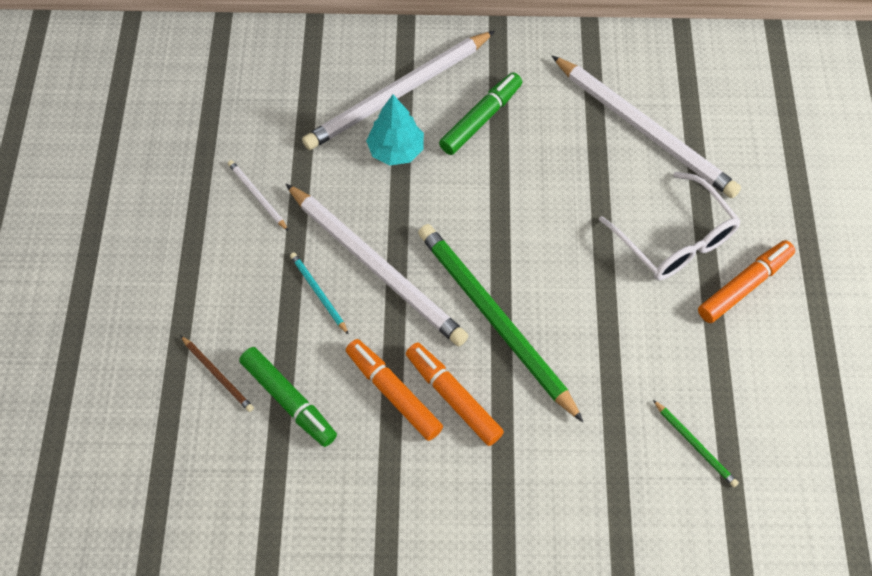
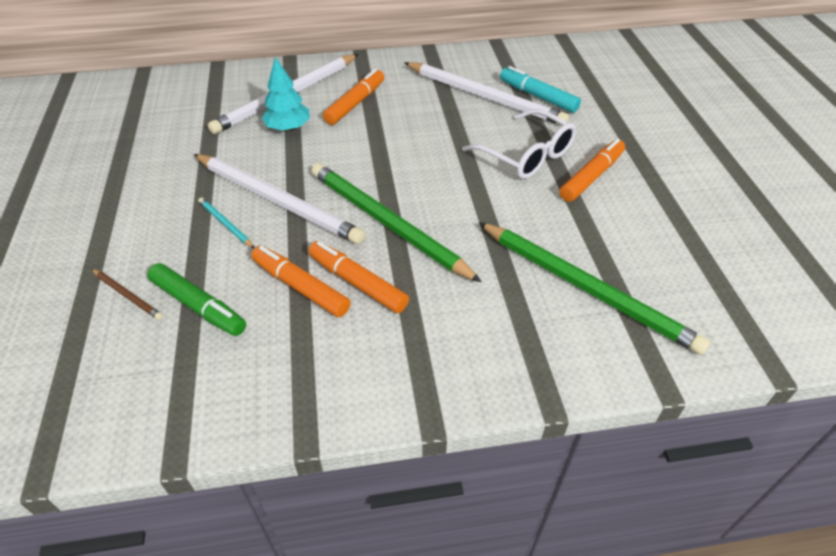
camera: 10 degrees left, 15 degrees down
white pencil [228,160,288,231] -> none
green marker [439,72,522,155] -> orange marker [323,69,384,125]
green pencil [653,400,739,487] -> green pencil [479,222,710,355], size x2.38
none -> turquoise marker [500,66,581,113]

